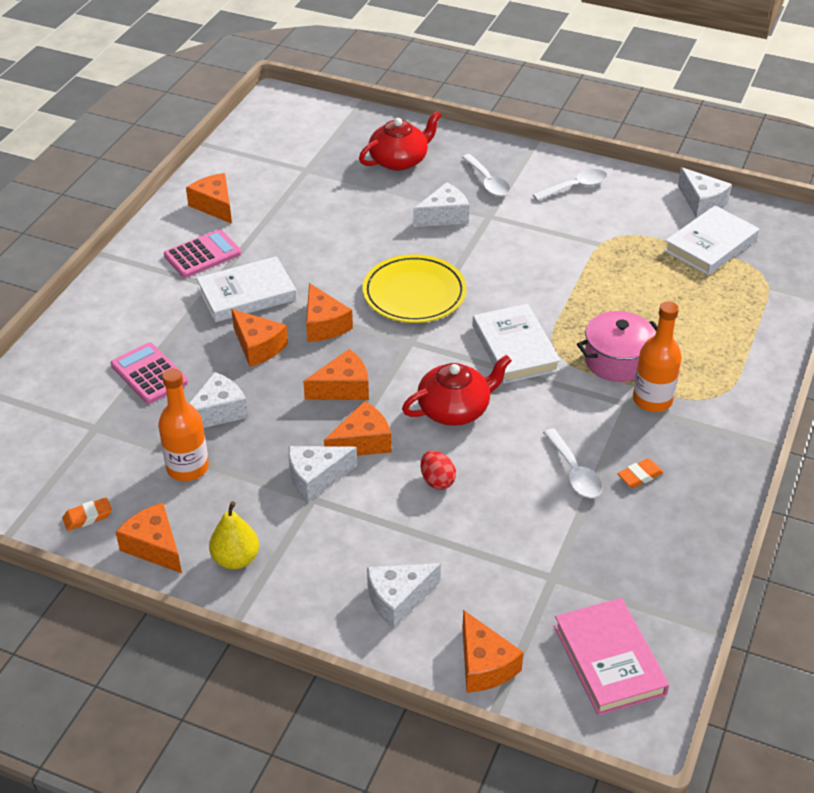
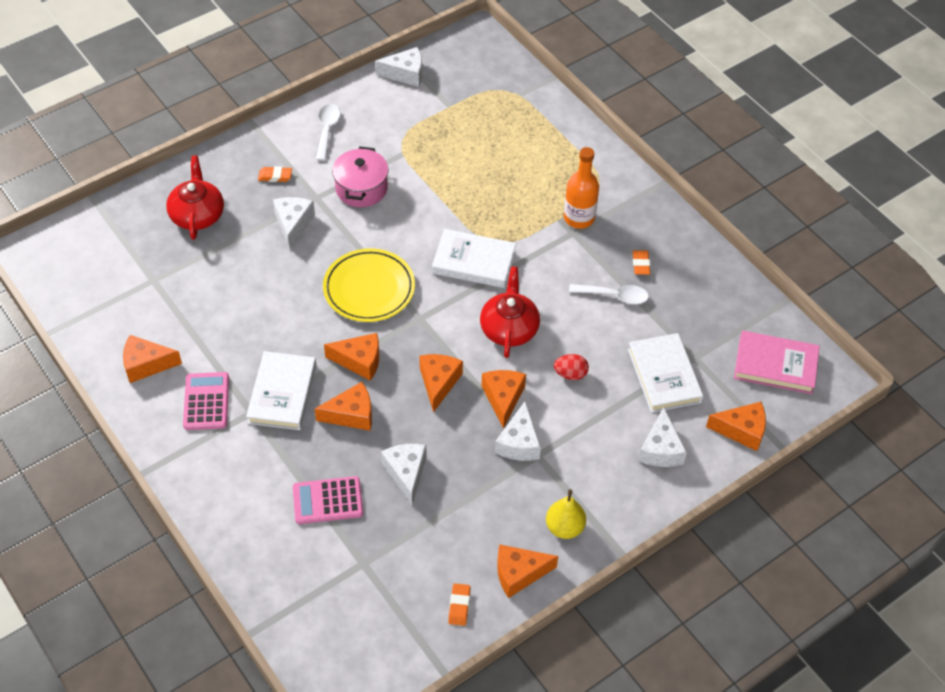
camera: 60 degrees left, 10 degrees up
orange bottle [158,368,209,481] -> none
white spoon [462,154,510,196] -> orange eraser [258,166,292,182]
pink pot [577,311,658,382] -> pink pot moved to [332,146,389,207]
white book [664,205,759,275] -> white book moved to [628,333,703,413]

